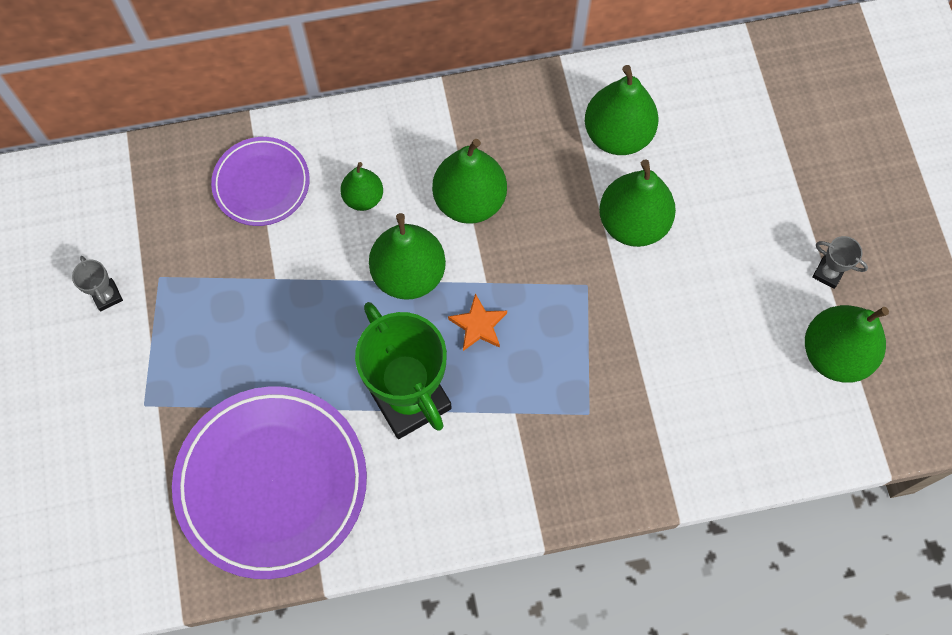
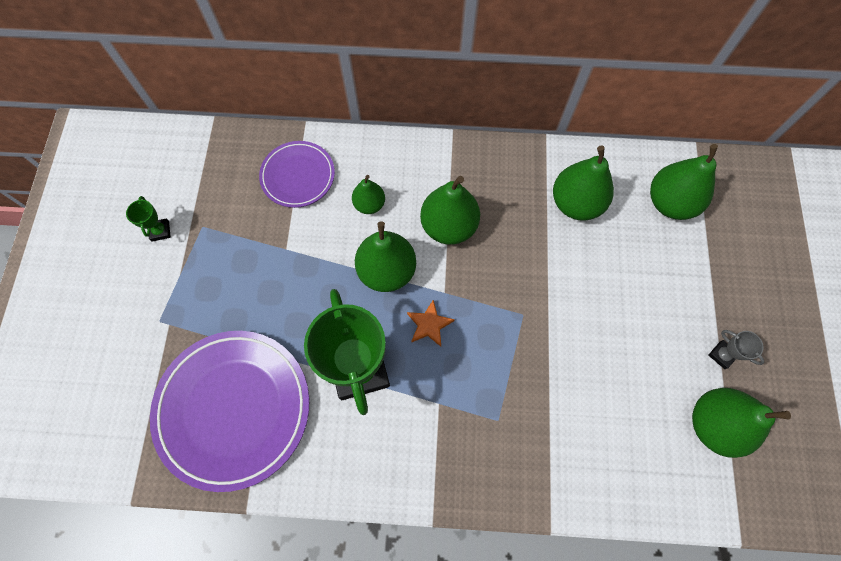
camera: 15 degrees right, 0 degrees up
grey trophy [72,256,123,311] -> green trophy [126,196,171,242]
green pear [599,159,676,247] -> green pear moved to [650,144,718,220]

